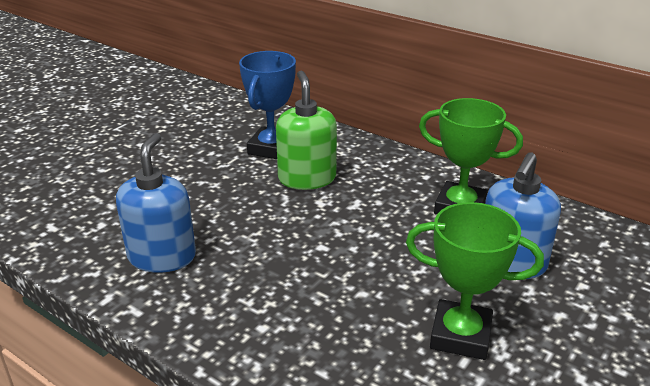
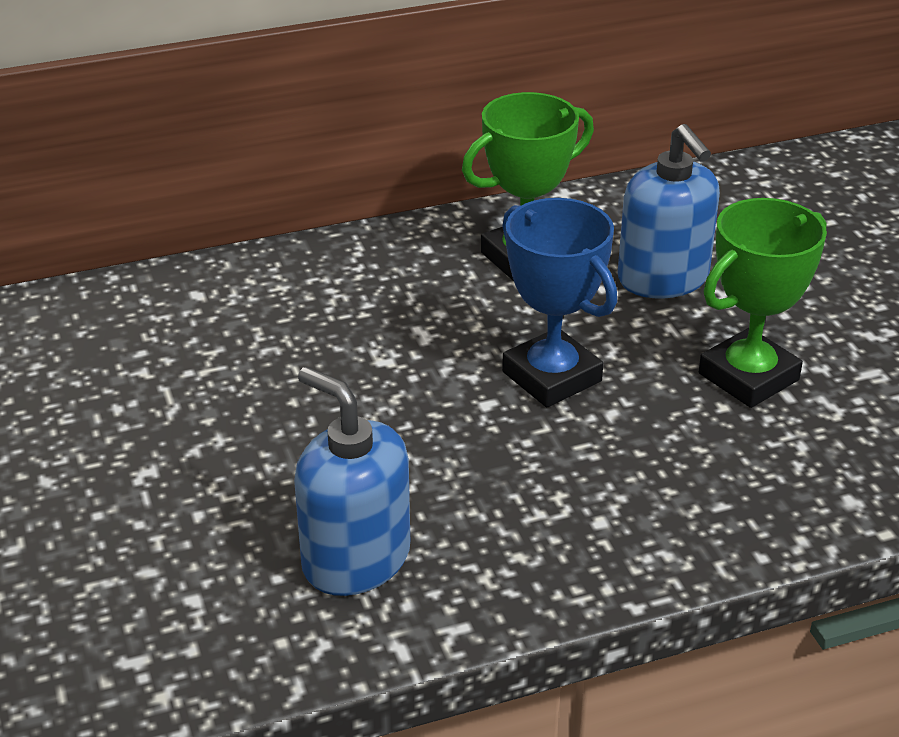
camera: 55 degrees left, 5 degrees up
blue trophy [239,51,296,159] -> blue trophy moved to [502,198,617,407]
green soap dispenser [276,71,337,190] -> none

